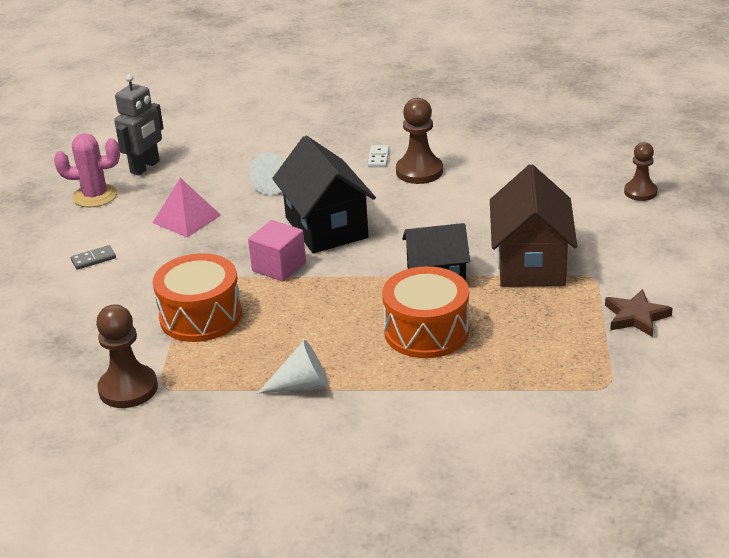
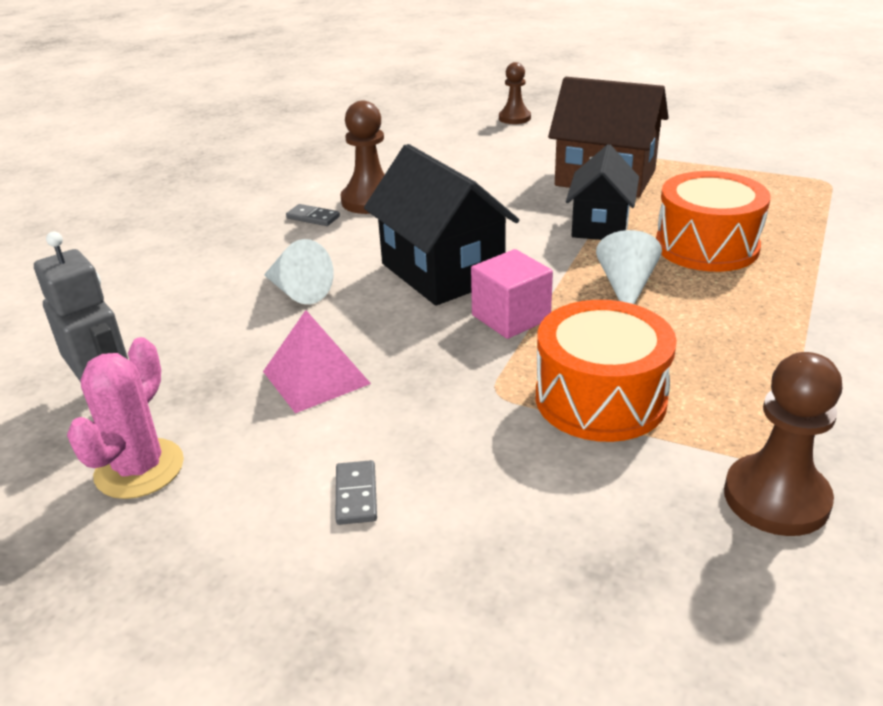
camera: 70 degrees left, 0 degrees up
white cone [258,340,329,393] -> white cone moved to [596,230,662,304]
black house [272,136,376,253] -> black house turned 60 degrees clockwise [364,144,519,306]
white domino [368,145,389,167] -> grey domino [286,204,340,226]
brown star [605,289,673,337] -> none

